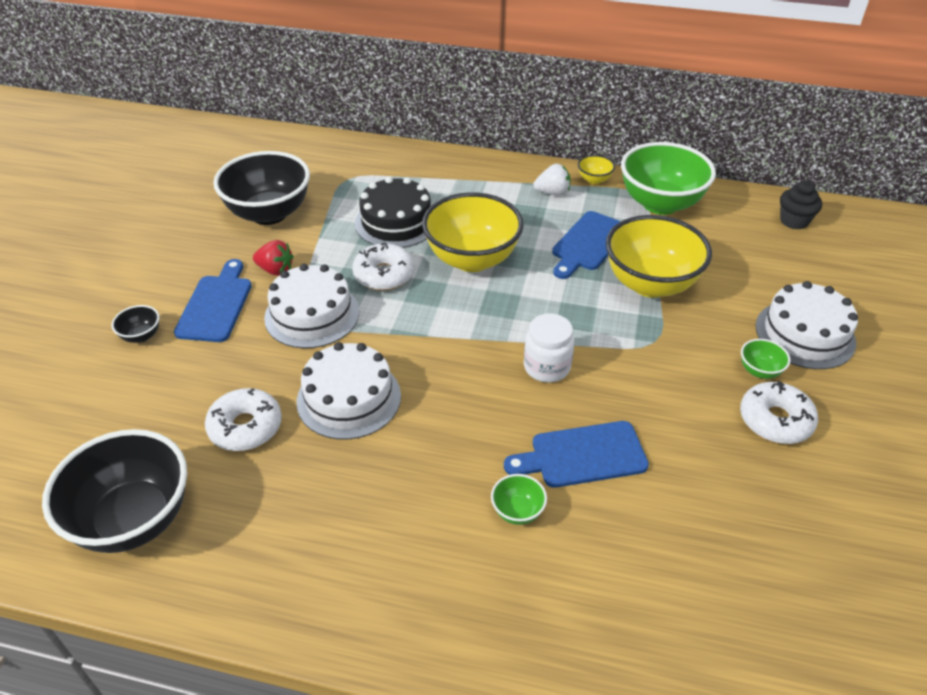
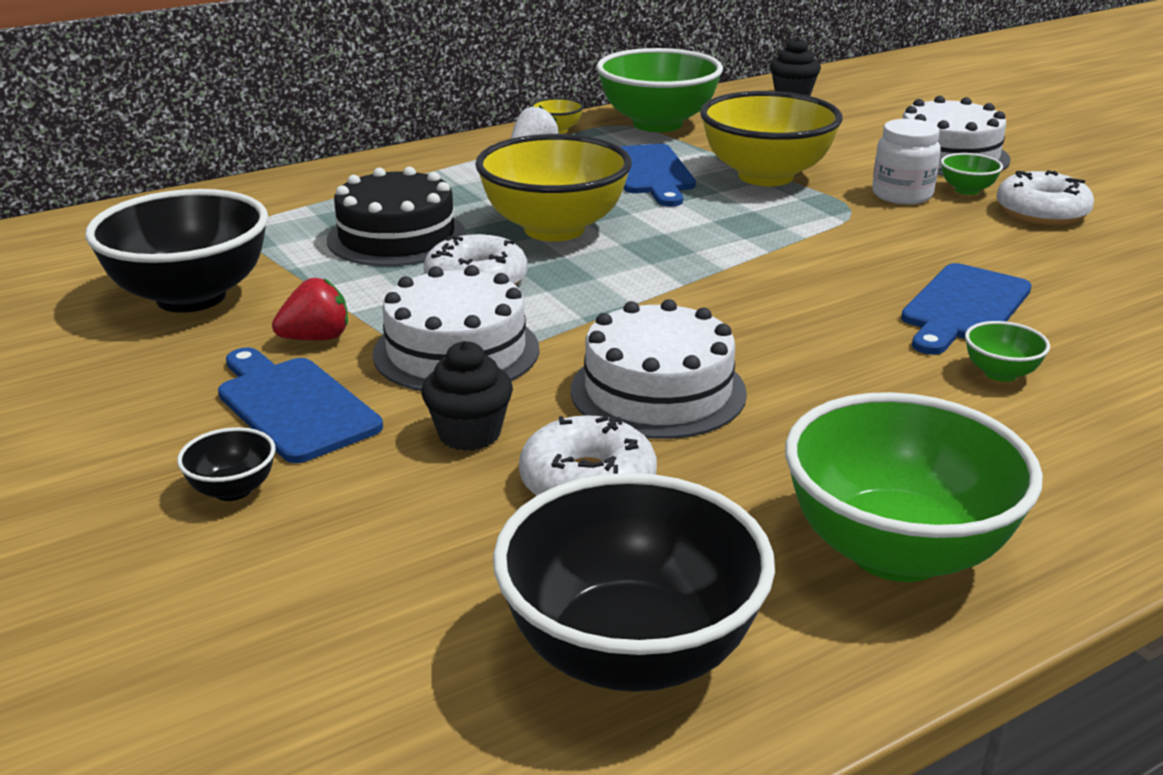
camera: 45 degrees left, 15 degrees down
white jar [524,313,574,383] -> white jar moved to [872,119,941,204]
none -> black cupcake [421,341,513,451]
none -> green bowl [785,392,1043,582]

